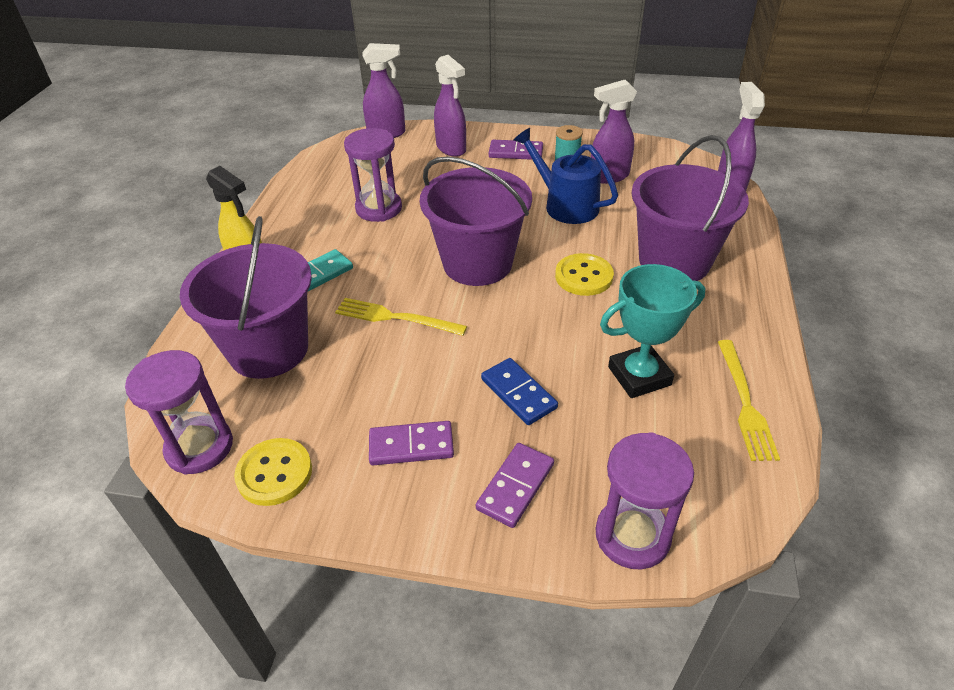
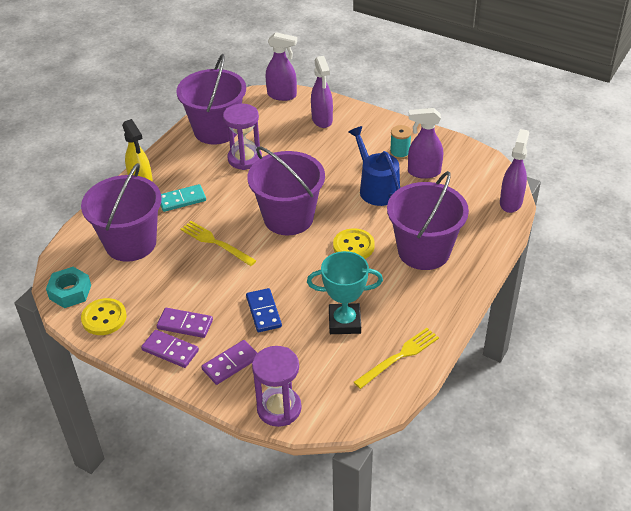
camera: 20 degrees right, 0 degrees up
purple hourglass [125,350,233,475] -> turquoise nut [46,267,91,308]
purple domino [489,140,543,160] -> purple domino moved to [141,330,199,368]
yellow fork [718,340,780,461] -> yellow fork turned 150 degrees counterclockwise [354,328,439,389]
none -> purple bucket [176,54,246,145]

